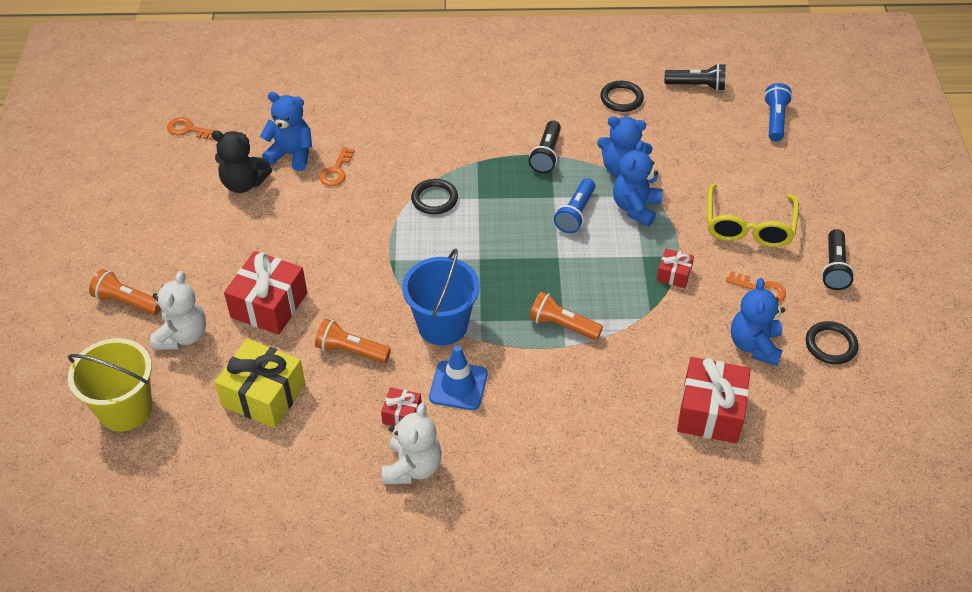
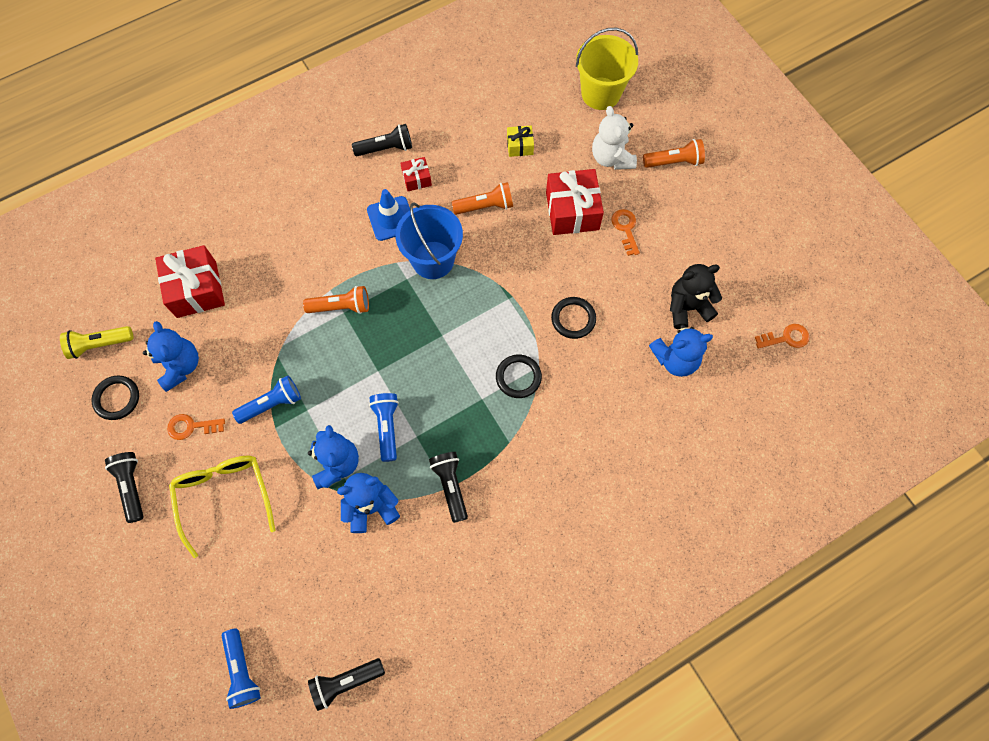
camera: 150 degrees right, 20 degrees up
yellow gift [215,339,305,428] -> yellow gift [507,126,534,157], size x0.51
orange key [319,147,355,186] -> orange key moved to [612,209,640,256]
white teddy bear [382,403,442,484] -> black flashlight [352,124,412,156]
black ring [600,81,644,112] -> black ring moved to [551,297,596,339]
red gift [657,249,694,288] -> blue flashlight [232,375,301,424]
none -> yellow flashlight [60,326,133,359]

